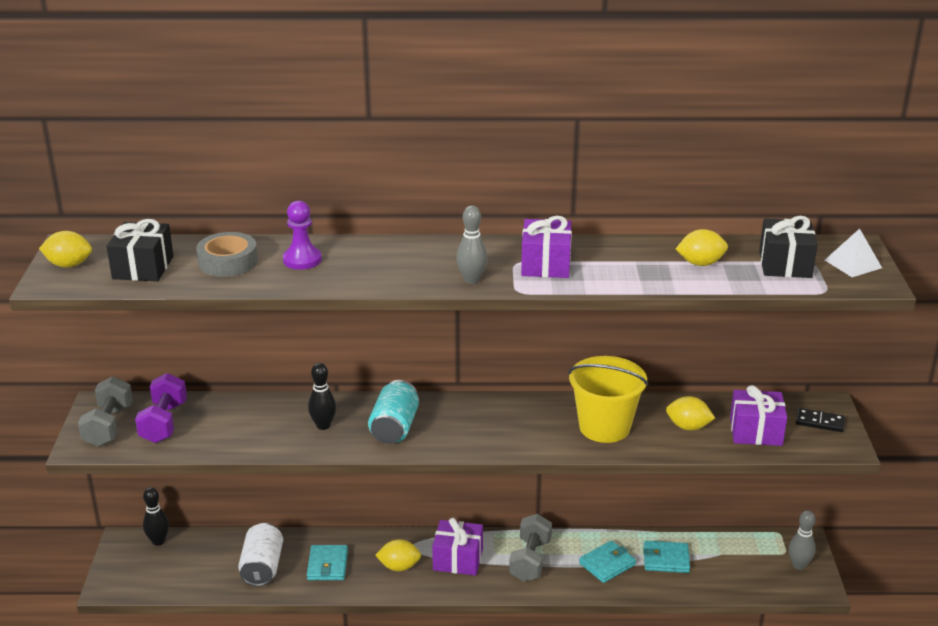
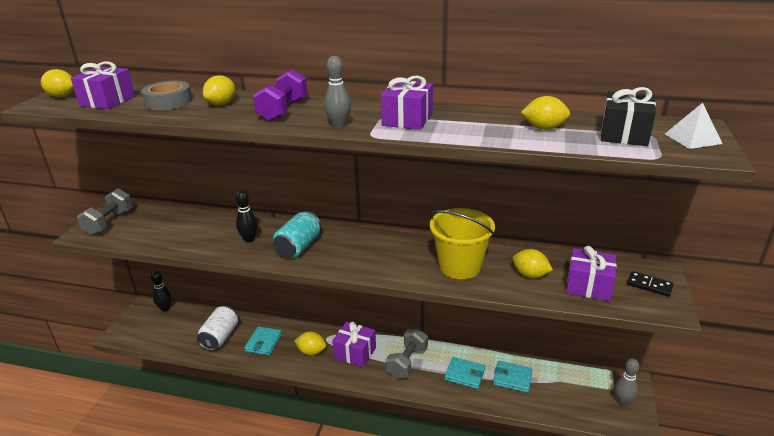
camera: 15 degrees right, 0 degrees up
black gift [106,219,174,282] -> purple gift [71,61,135,110]
purple dumbbell [135,373,187,443] -> purple dumbbell moved to [253,69,308,122]
purple pawn [283,201,322,270] -> yellow lemon [203,75,235,105]
turquoise wallet [579,540,636,583] -> turquoise wallet turned 45 degrees clockwise [445,357,485,389]

